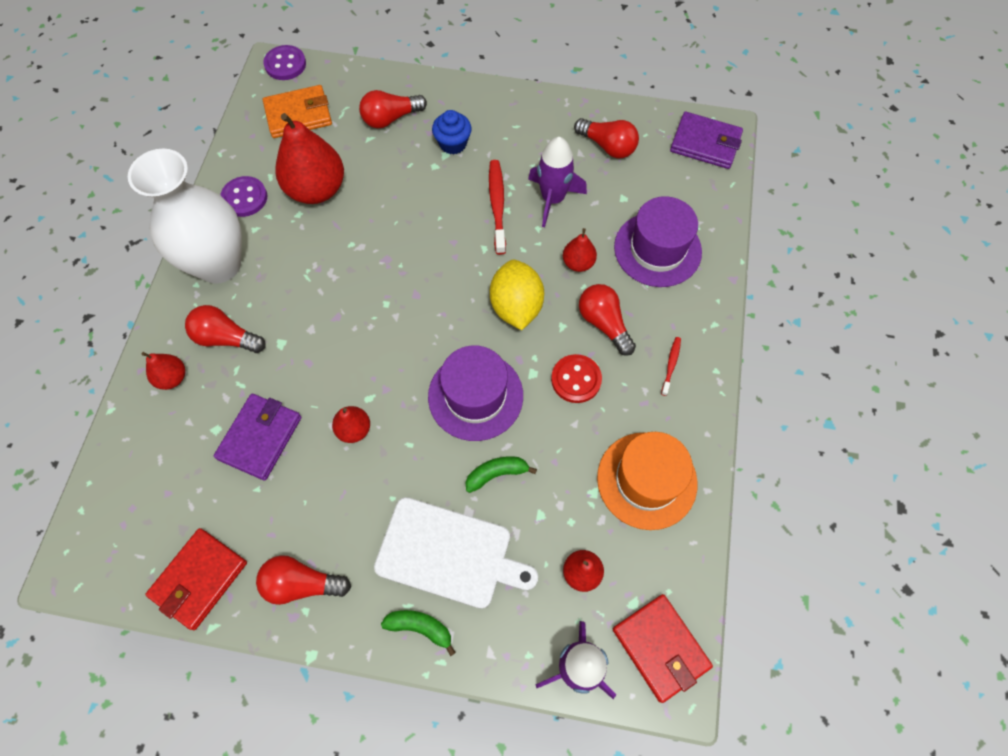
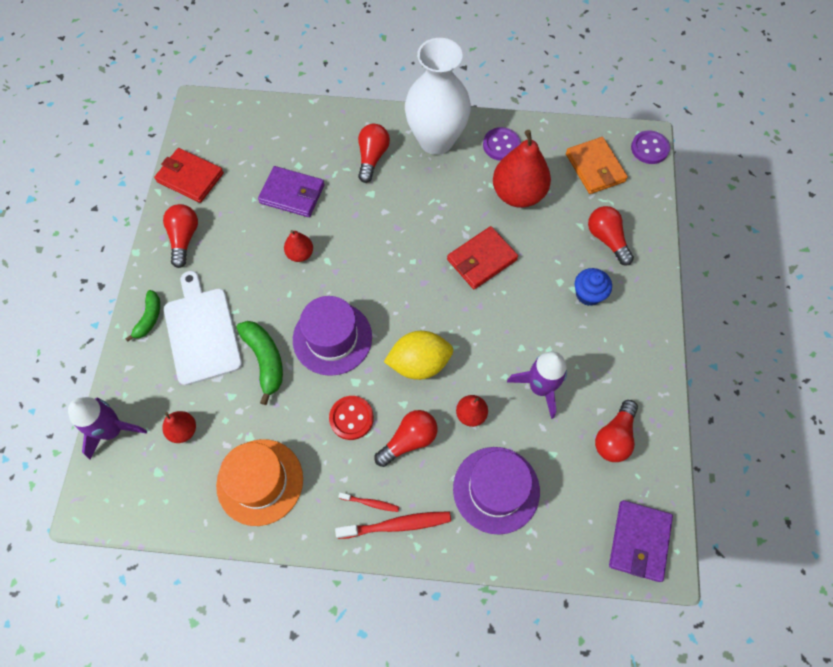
camera: 85 degrees right, 0 degrees up
red pear [142,352,185,390] -> none
white cutting board [374,497,538,609] -> white cutting board turned 150 degrees clockwise [164,271,242,385]
green banana [466,456,537,493] -> green banana [237,321,283,405], size x1.55
red toothbrush [489,160,506,255] -> red toothbrush moved to [335,511,451,539]
red wallet [613,594,713,703] -> red wallet moved to [447,226,518,289]

